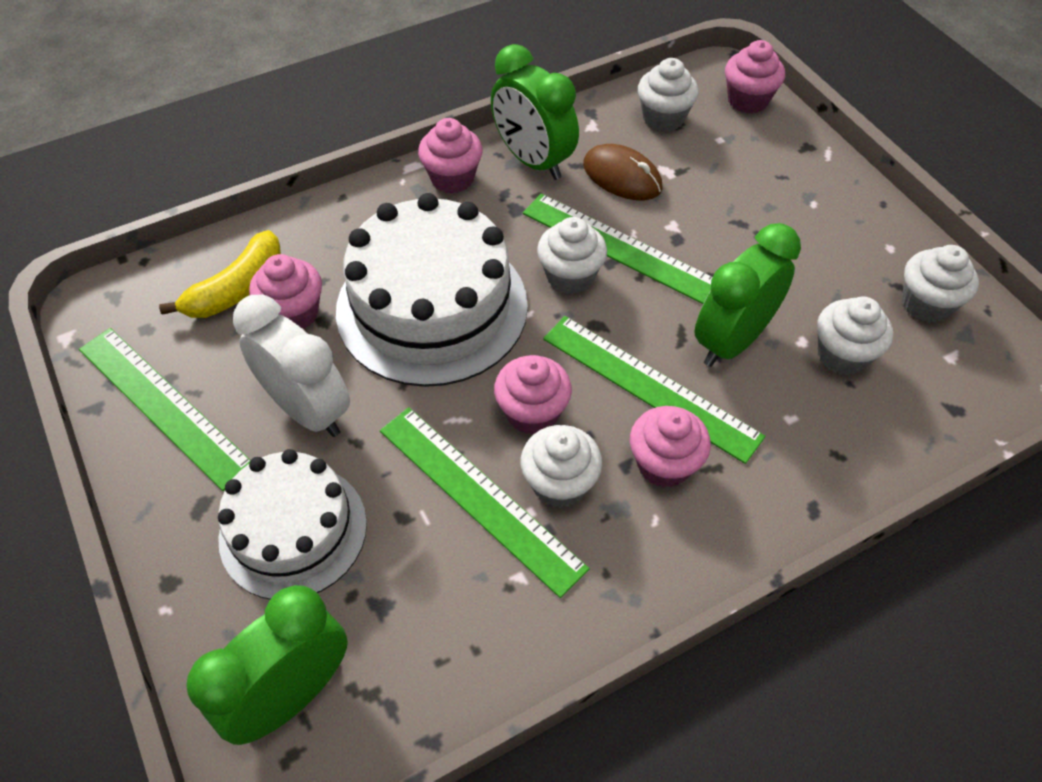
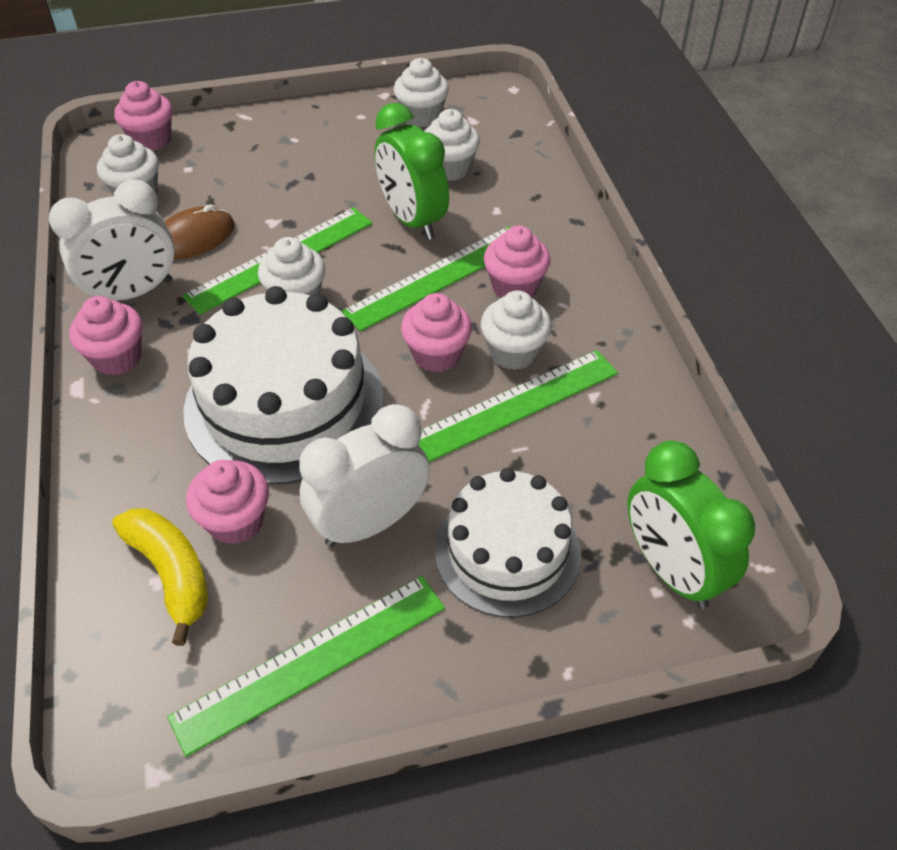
camera: 75 degrees left, 5 degrees down
green clock [491,44,579,180] -> white clock [49,180,175,301]

